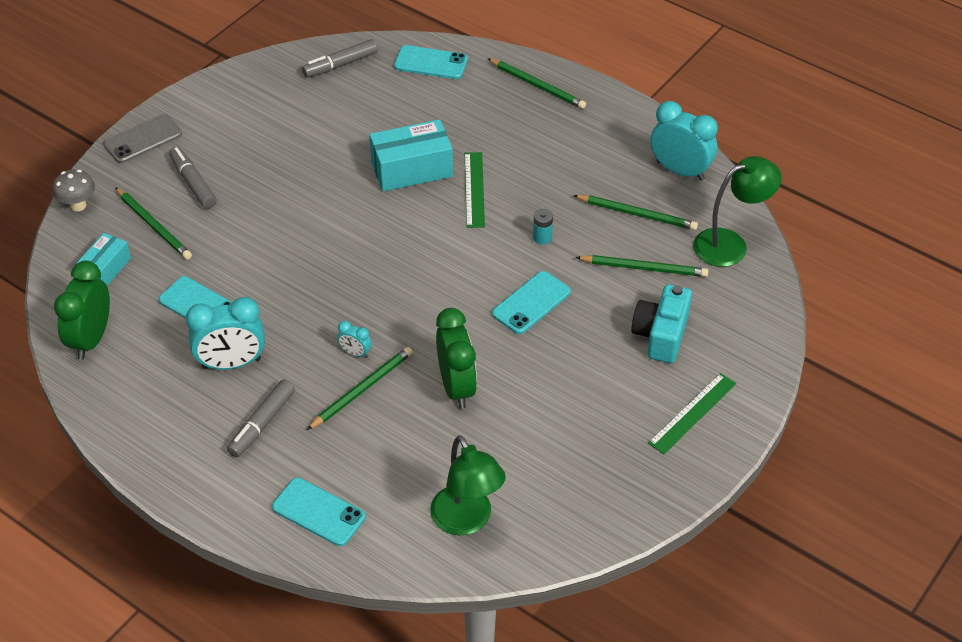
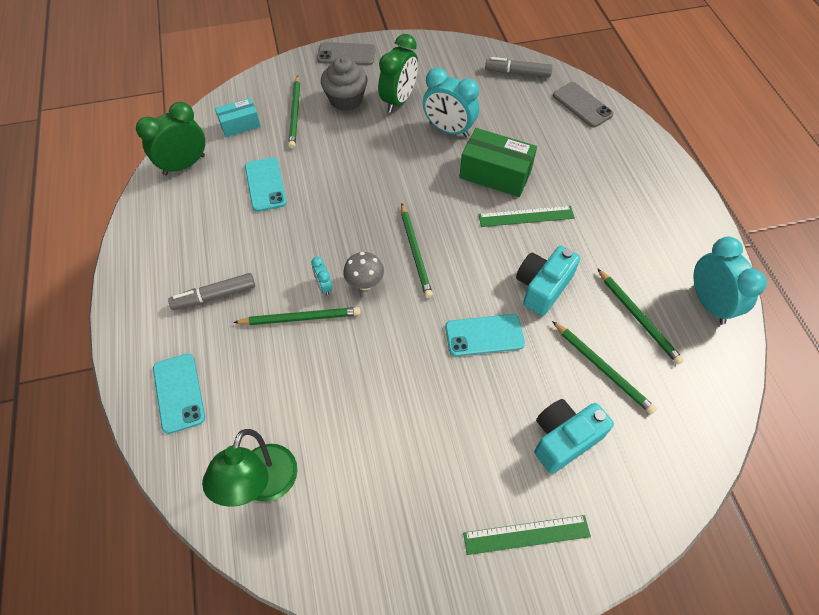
camera: 40 degrees right, 10 degrees up
grey mushroom [53,169,95,211] -> grey mushroom moved to [343,252,384,290]
grey marker [169,147,217,209] -> grey cupcake [321,56,367,111]
turquoise clock [186,297,265,370] -> turquoise clock moved to [423,68,479,138]
turquoise box [369,119,453,191] -> green box [459,128,537,197]
turquoise phone [394,45,468,79] -> grey phone [553,82,614,127]
green clock [436,308,477,409] -> green clock moved to [378,34,418,113]
green ruler [465,152,485,228] -> green ruler turned 45 degrees clockwise [478,206,575,227]
green pencil [487,58,586,109] -> green pencil moved to [401,203,433,298]
turquoise battery [533,209,553,245] -> turquoise camera [516,246,580,316]
green lamp [693,156,782,267] -> none

